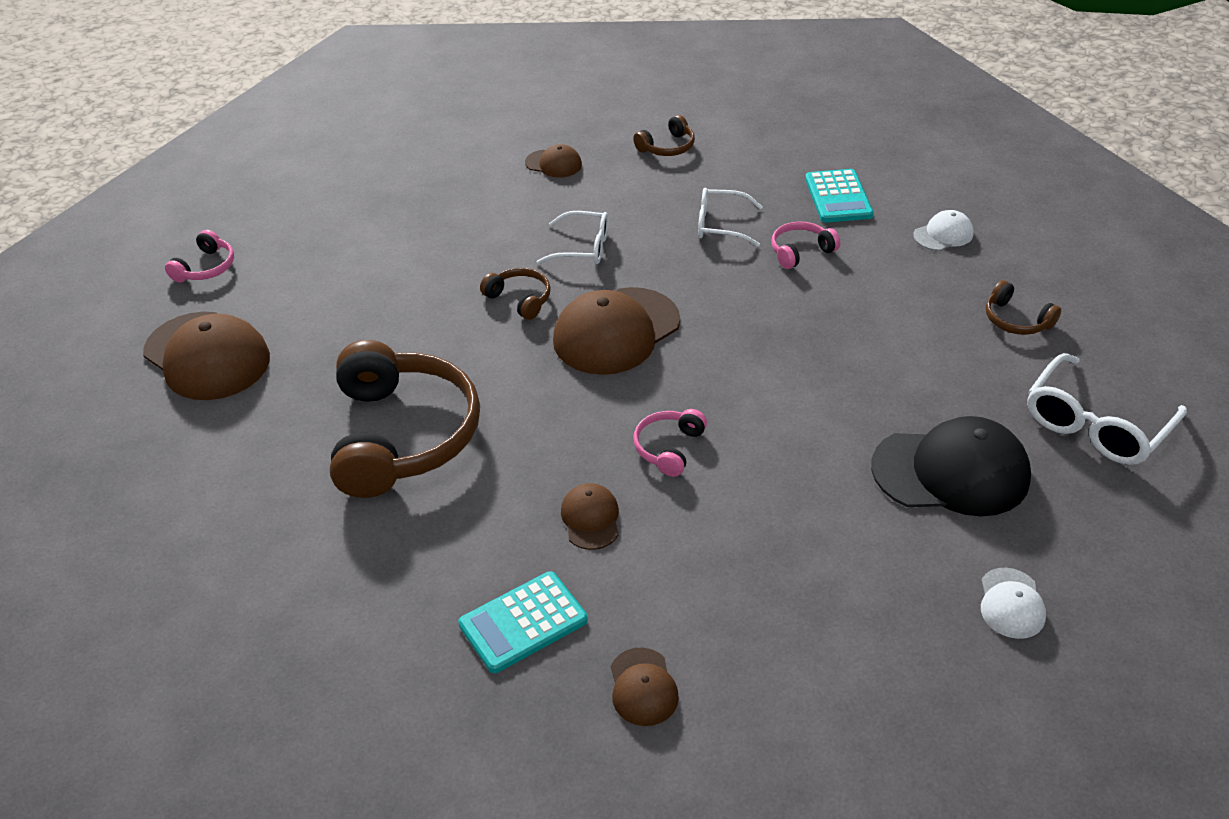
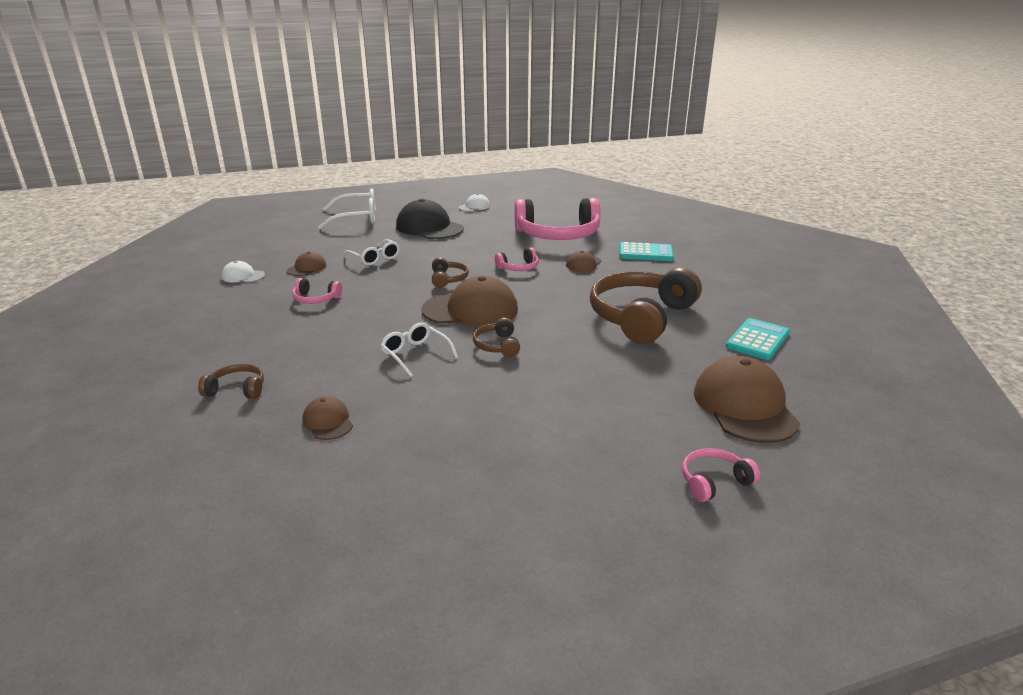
camera: 140 degrees left, 15 degrees down
brown cap [611,648,679,726] -> brown cap moved to [287,252,326,276]
white glasses [698,188,763,247] -> white glasses moved to [343,239,400,266]
turquoise calculator [805,169,874,223] -> turquoise calculator moved to [726,318,790,360]
brown headphones [985,280,1061,335] -> brown headphones moved to [432,257,469,288]
none -> pink headphones [514,198,600,240]

